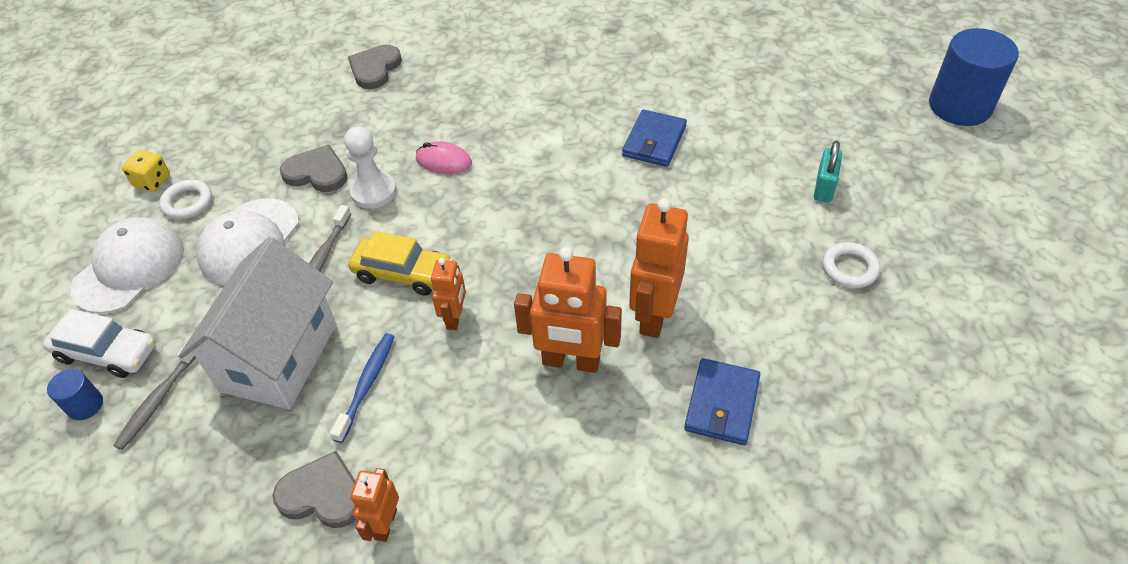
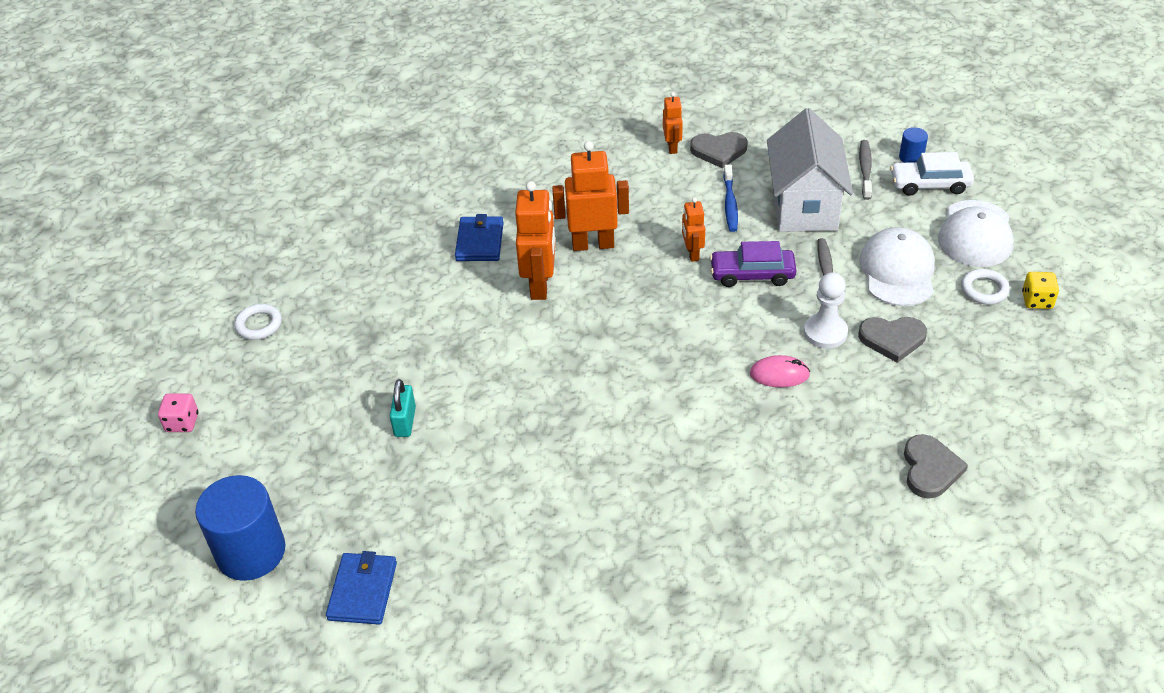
camera: 165 degrees right, 5 degrees down
yellow car [348,231,453,296] -> purple car [710,241,796,287]
blue wallet [622,110,687,167] -> blue wallet moved to [326,551,397,625]
white ring [822,242,880,288] -> white ring moved to [234,304,282,340]
none -> pink dice [158,394,198,432]

